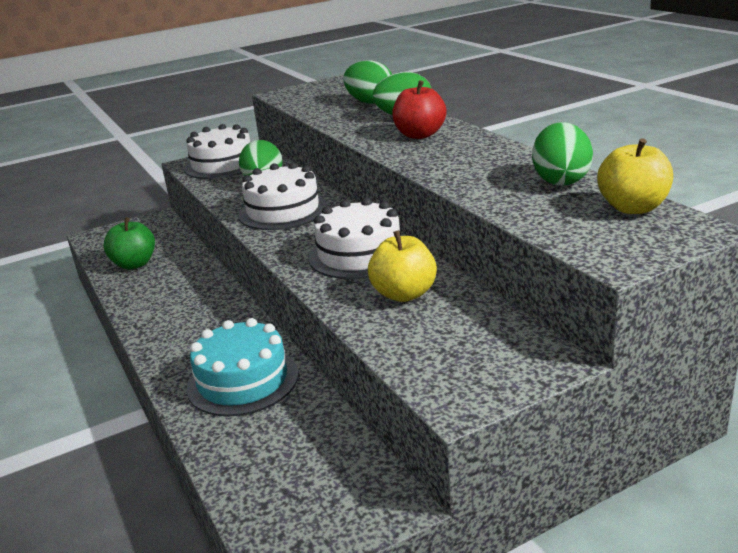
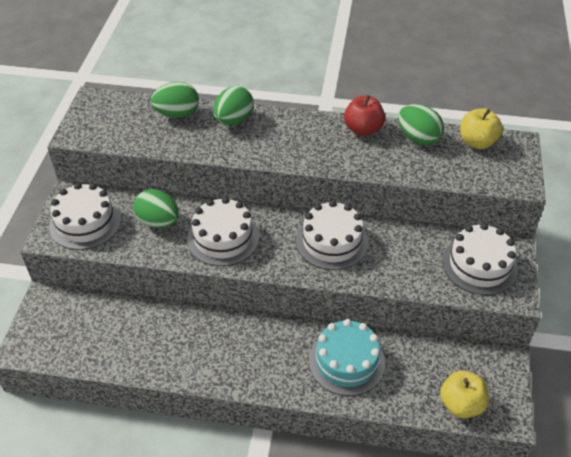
camera: 55 degrees left, 20 degrees up
green apple [103,217,155,270] -> none
yellow apple [368,230,437,302] -> yellow apple moved to [440,371,489,418]
red apple [392,80,446,139] -> red apple moved to [344,95,385,136]
none -> white cake [442,223,518,295]

